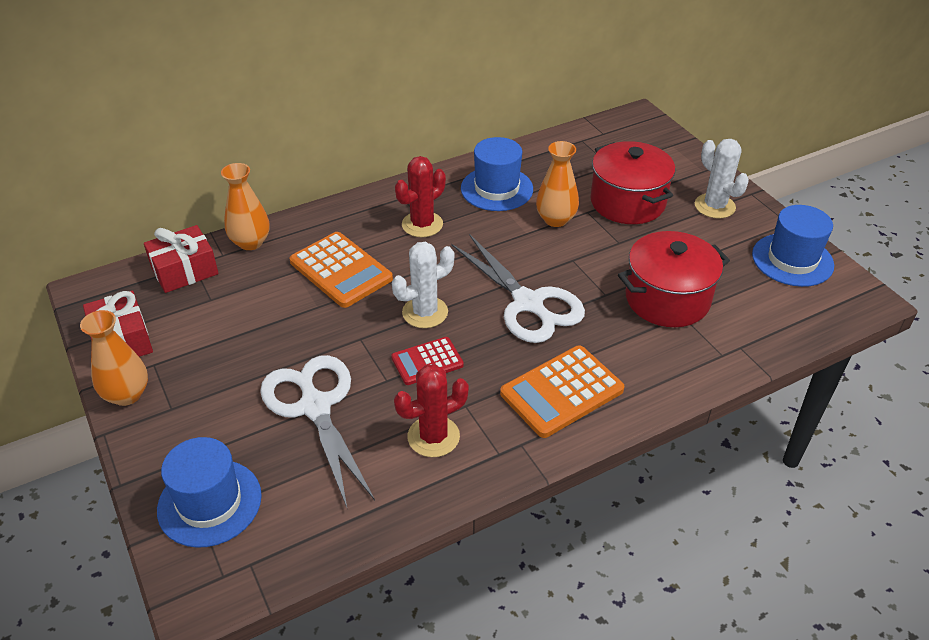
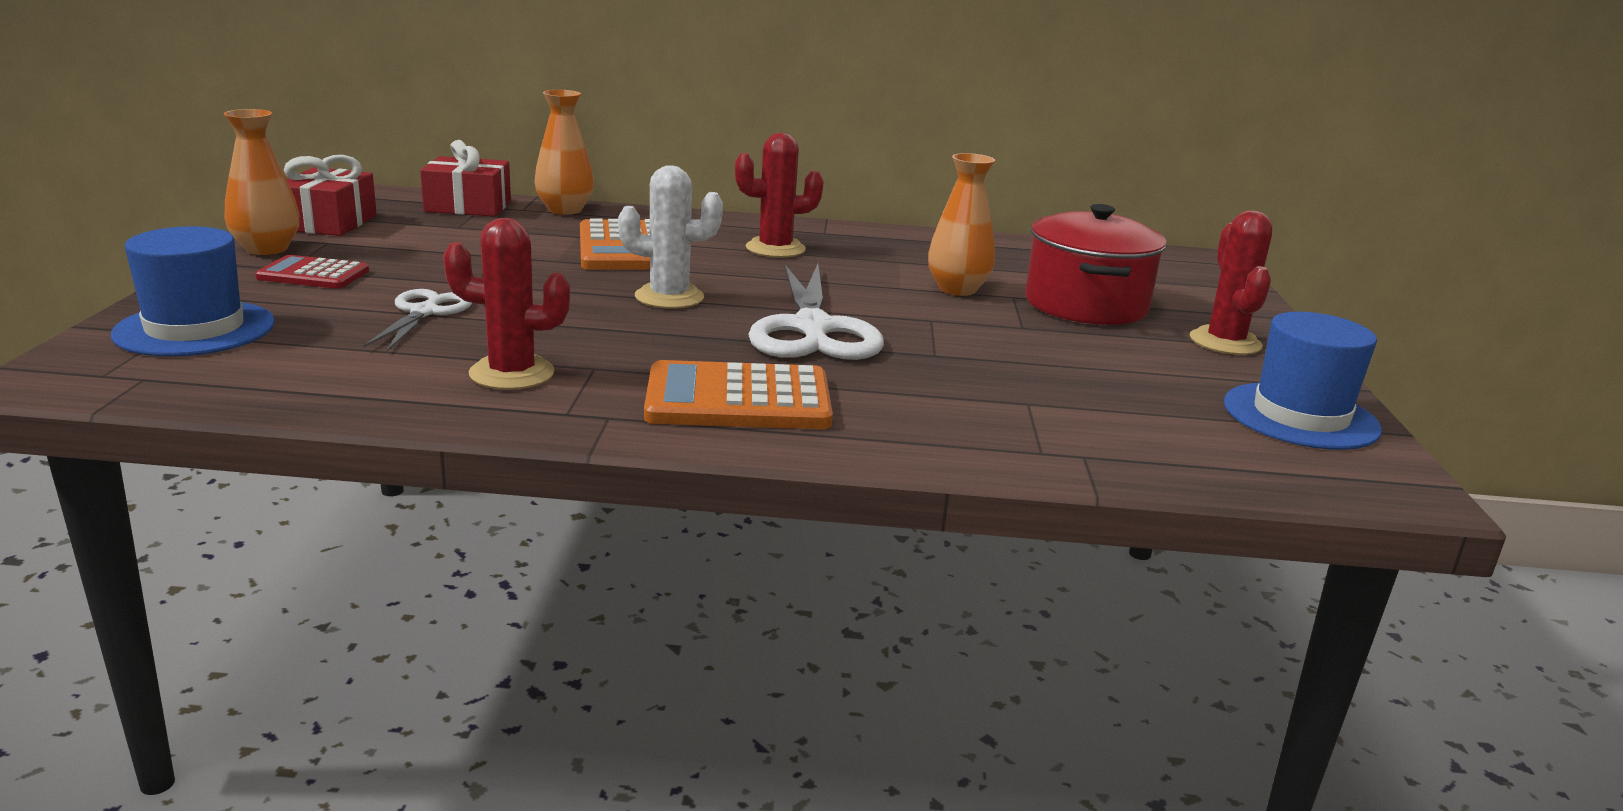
camera: 30 degrees right, 20 degrees down
white scissors [260,355,375,507] -> white scissors [363,289,472,352], size x0.57
red calculator [391,337,464,385] -> red calculator moved to [255,255,369,289]
blue hat [461,137,533,211] -> none
red pot [618,231,730,327] -> none
white cactus [695,139,749,219] -> red cactus [1190,210,1272,355]

